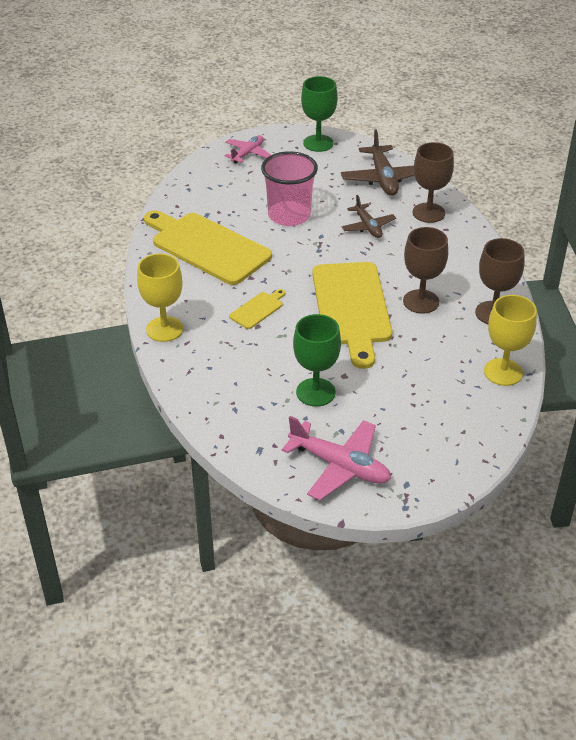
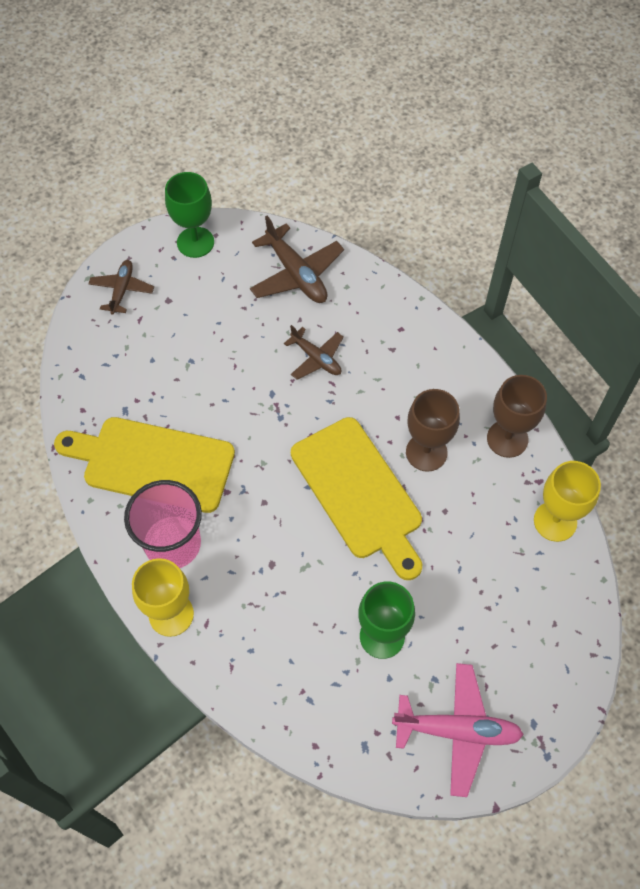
camera: 25 degrees left, 20 degrees up
pink plane [224,135,271,164] -> brown plane [88,260,154,315]
yellow cutting board [229,289,285,329] -> none
pink cup [261,151,318,226] -> pink cup moved to [124,480,202,568]
brown goblet [413,142,454,223] -> none

